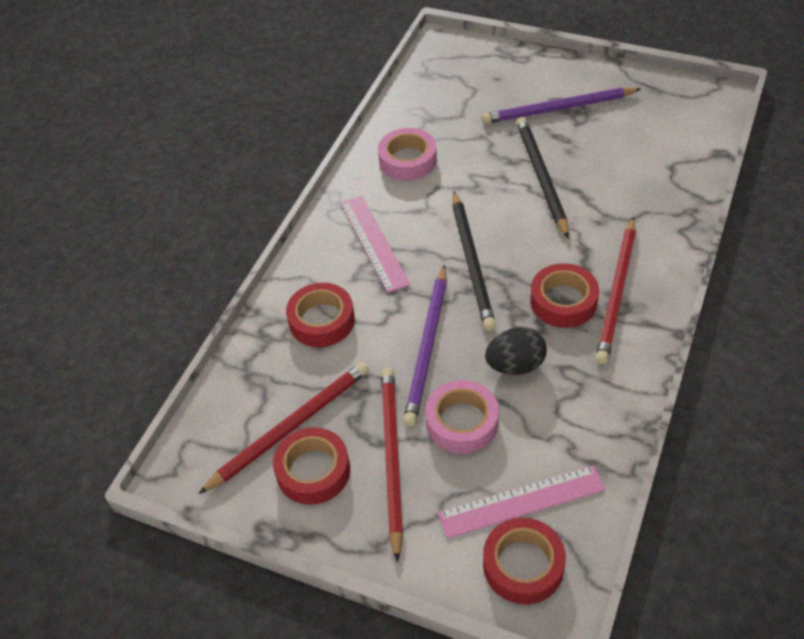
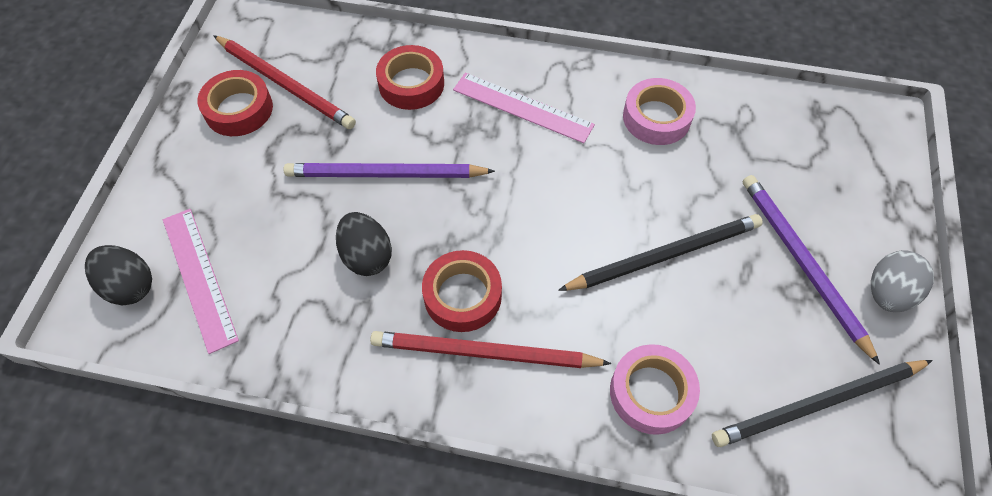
camera: 75 degrees right, 10 degrees up
pink ruler [340,195,410,293] -> pink ruler turned 60 degrees clockwise [453,73,595,143]
red pencil [381,367,403,562] -> none
pink tape [425,380,499,454] -> pink tape moved to [610,344,700,435]
black pencil [452,191,496,331] -> black pencil moved to [712,360,933,447]
red tape [483,518,566,604] -> black egg [85,245,152,305]
none -> grey egg [871,250,934,312]

